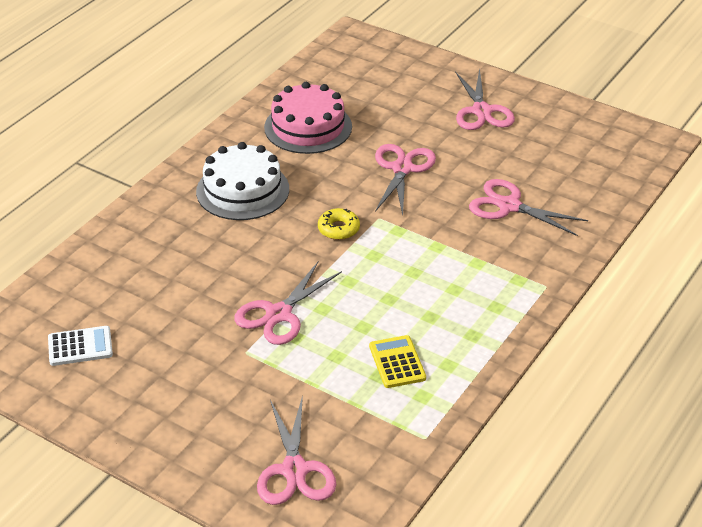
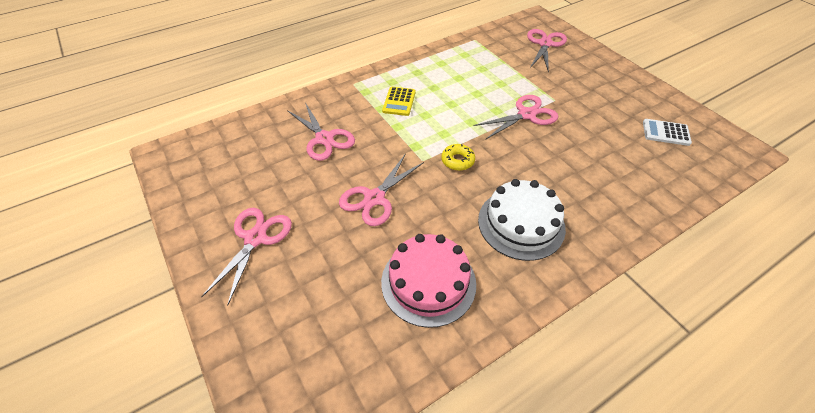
camera: 155 degrees left, 10 degrees up
yellow calculator [369,335,426,388] -> yellow calculator moved to [382,87,416,116]

